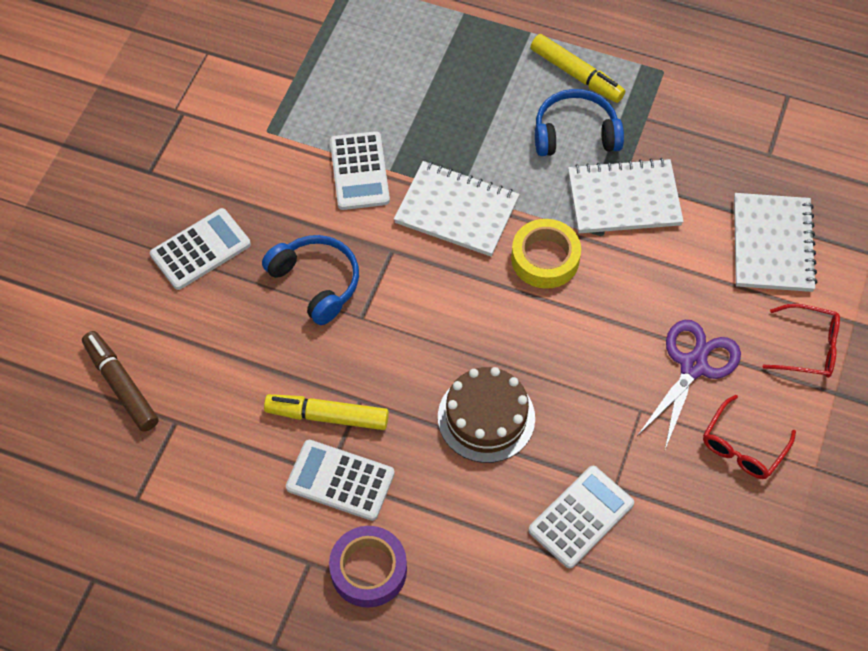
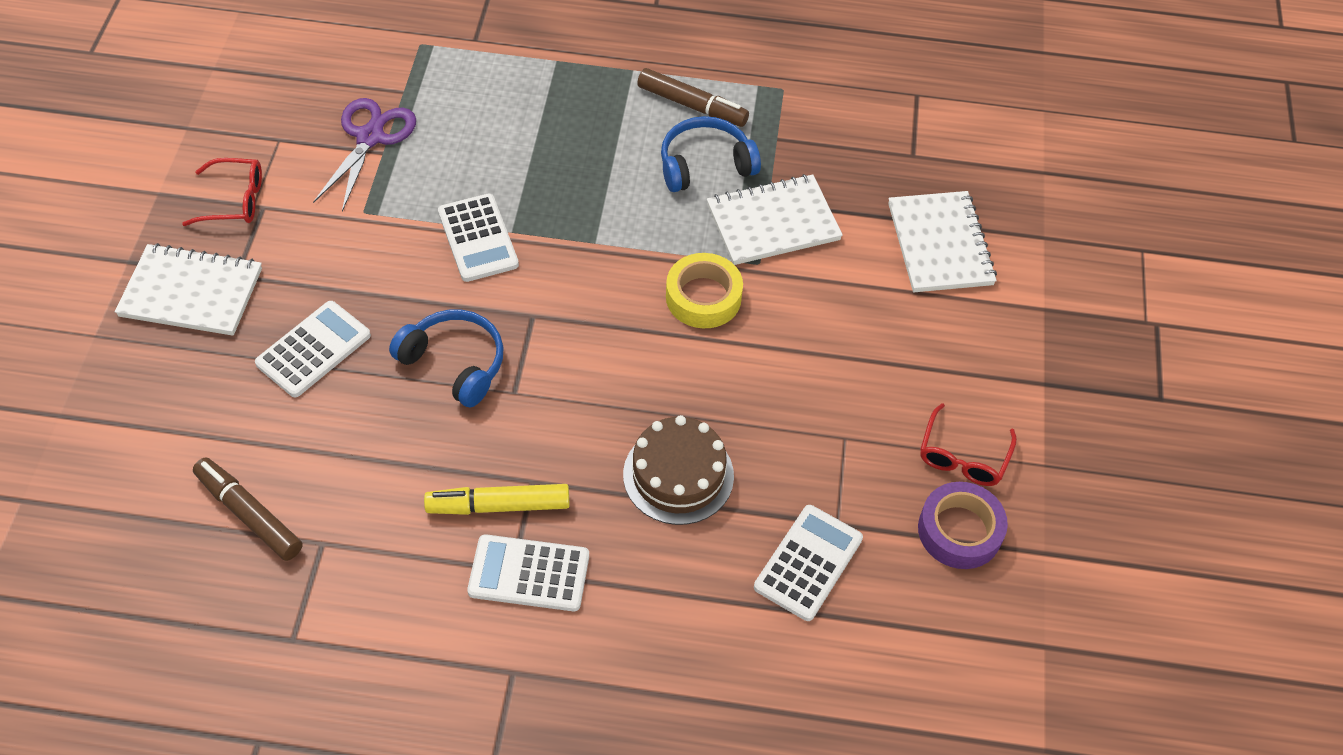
camera: 15 degrees left, 5 degrees down
purple tape [329,526,407,608] -> purple tape moved to [918,482,1008,569]
white notebook [394,161,519,256] -> white notebook moved to [115,243,262,336]
yellow marker [531,34,625,103] -> brown marker [637,68,749,127]
purple scissors [637,320,741,449] -> purple scissors moved to [313,98,416,212]
red glasses [762,304,840,378] -> red glasses moved to [182,158,262,226]

